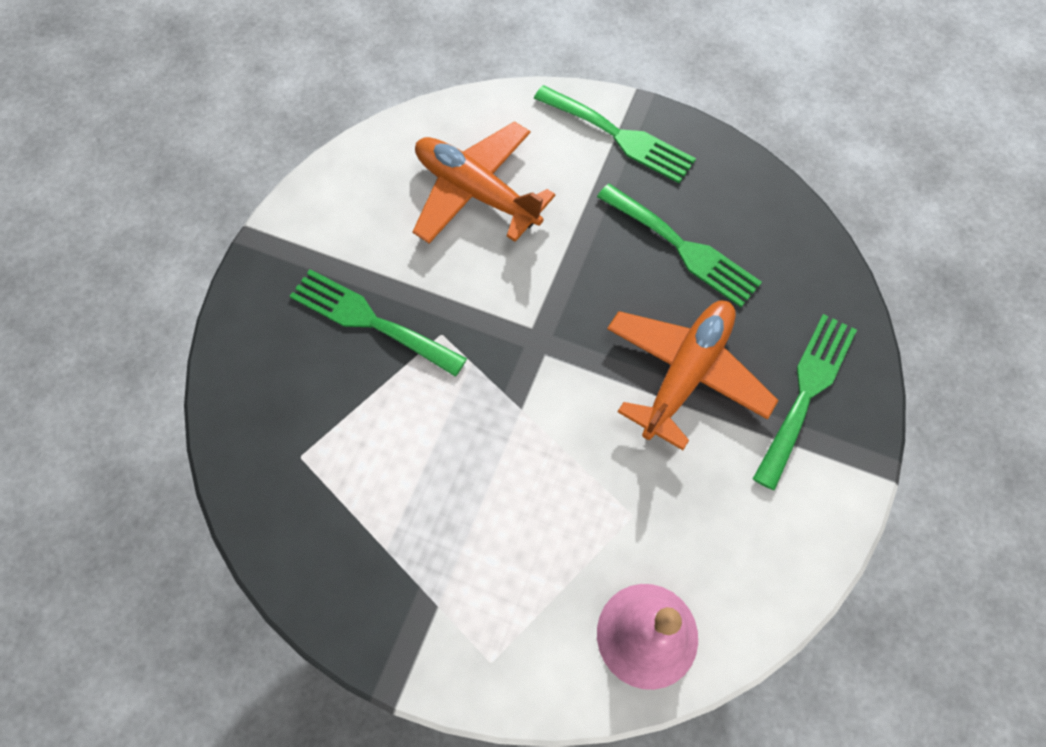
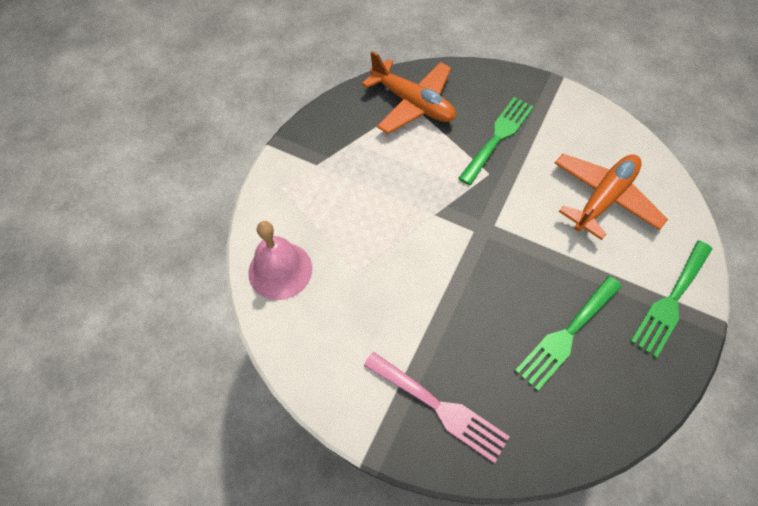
camera: 95 degrees right, 5 degrees down
orange plane [607,300,779,450] -> orange plane moved to [362,51,456,134]
green fork [753,314,857,490] -> pink fork [363,351,510,463]

